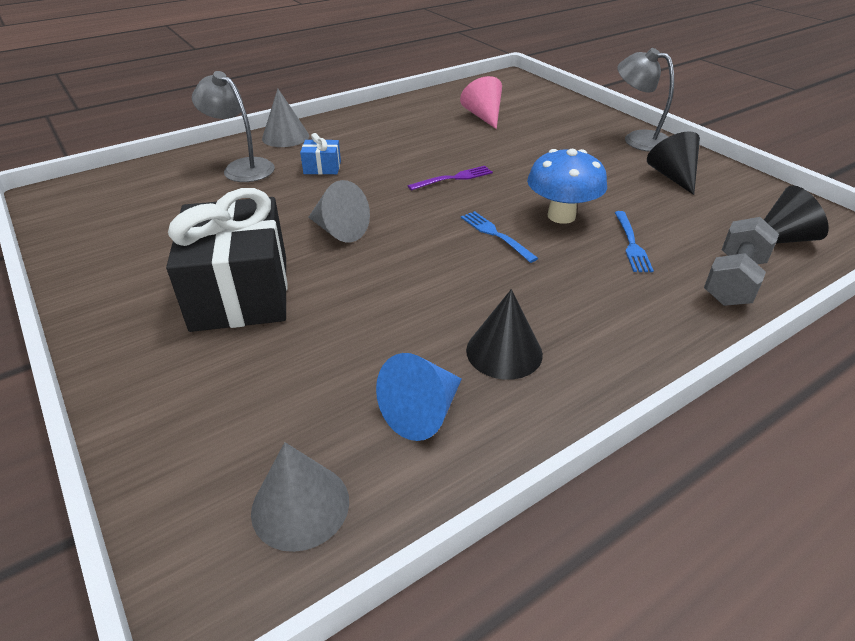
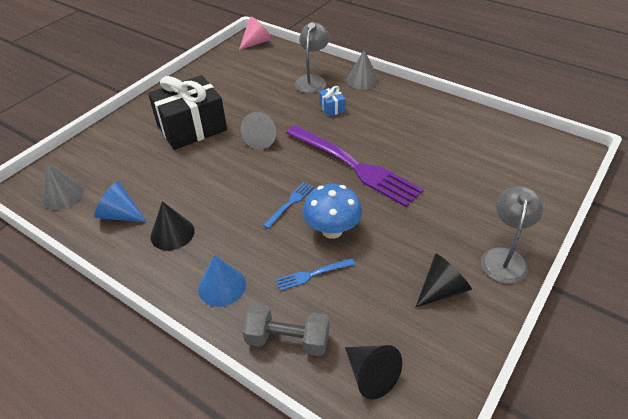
camera: 70 degrees right, 5 degrees up
purple fork [408,166,493,191] -> purple fork [286,125,424,207], size x2.39
pink cone [460,76,502,129] -> pink cone moved to [239,17,271,50]
none -> blue cone [198,255,246,307]

